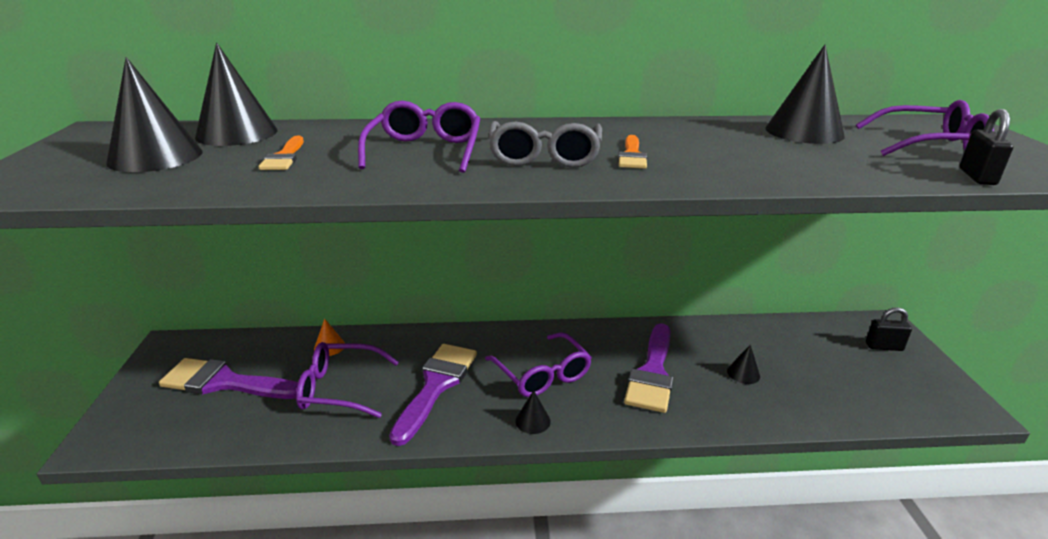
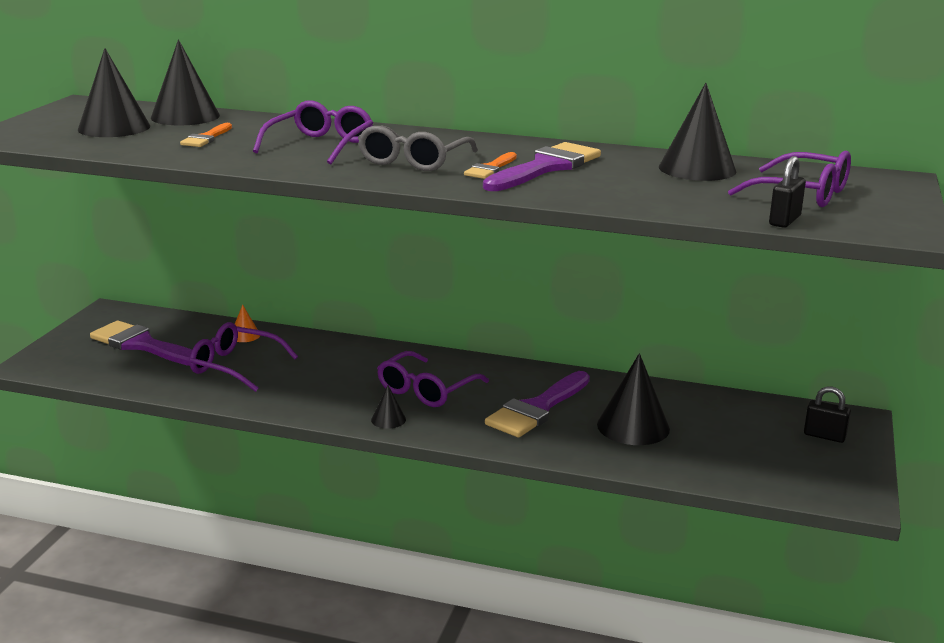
camera: 20 degrees right, 5 degrees down
purple brush [389,344,477,446] -> purple brush moved to [483,142,601,191]
purple glasses [485,332,592,397] -> purple glasses turned 45 degrees clockwise [377,351,489,407]
black cone [727,345,760,384] -> black cone [597,353,670,445], size x2.06

